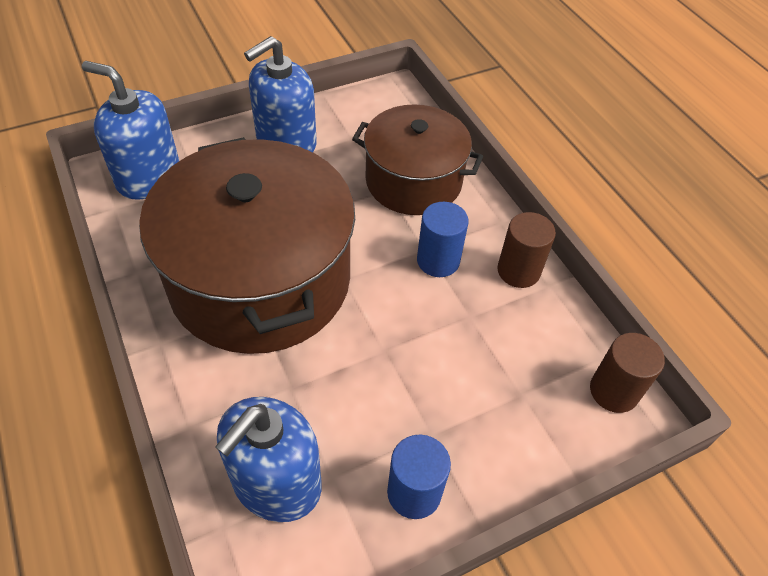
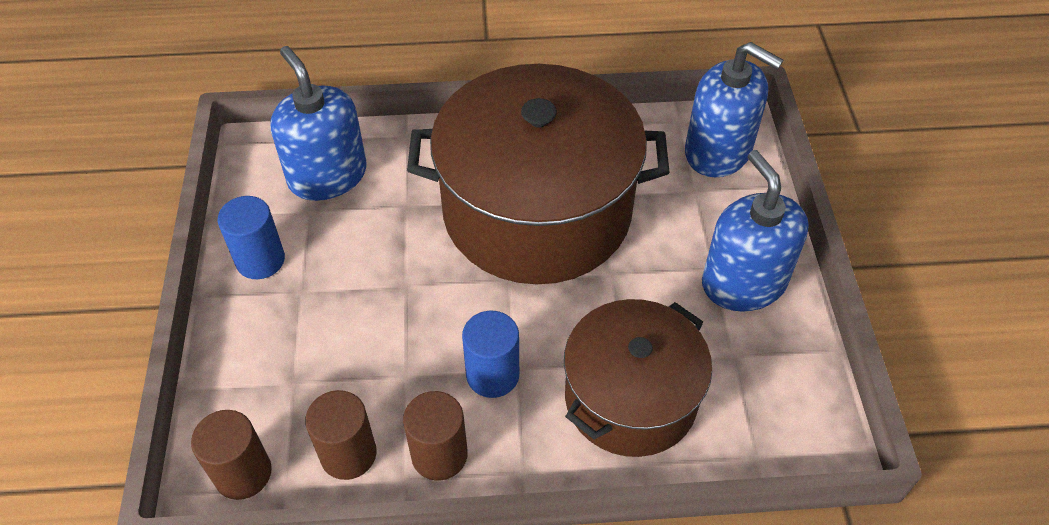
camera: 115 degrees right, 0 degrees up
blue soap dispenser [82,61,179,200] -> blue soap dispenser turned 75 degrees clockwise [685,42,783,177]
none -> brown cylinder [305,390,377,480]

